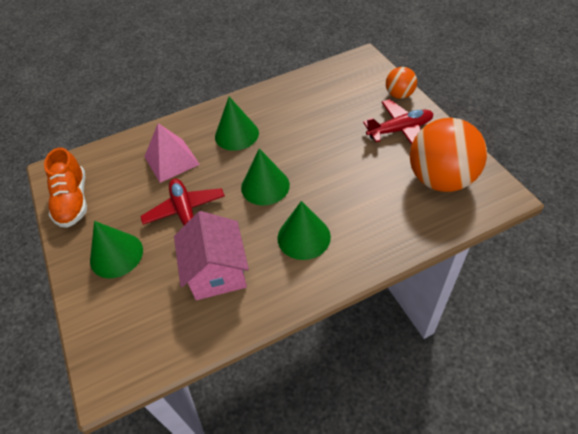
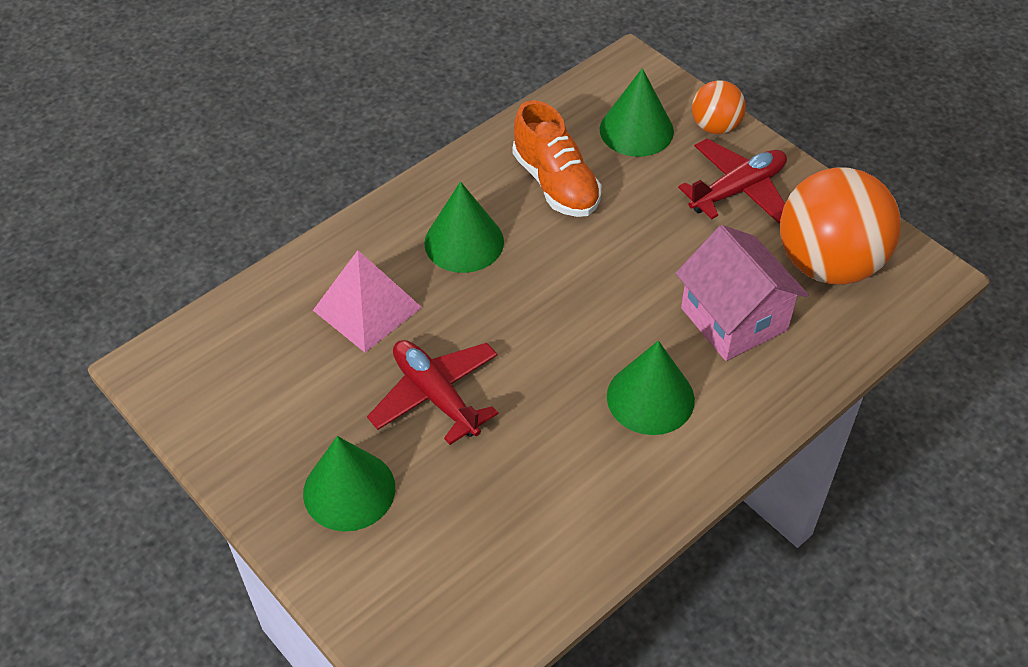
camera: 20 degrees left, 0 degrees up
orange shoe [44,147,87,228] -> orange shoe moved to [513,100,601,217]
pink house [174,211,249,300] -> pink house moved to [675,225,809,361]
green cone [241,149,290,205] -> green cone moved to [600,68,674,157]

